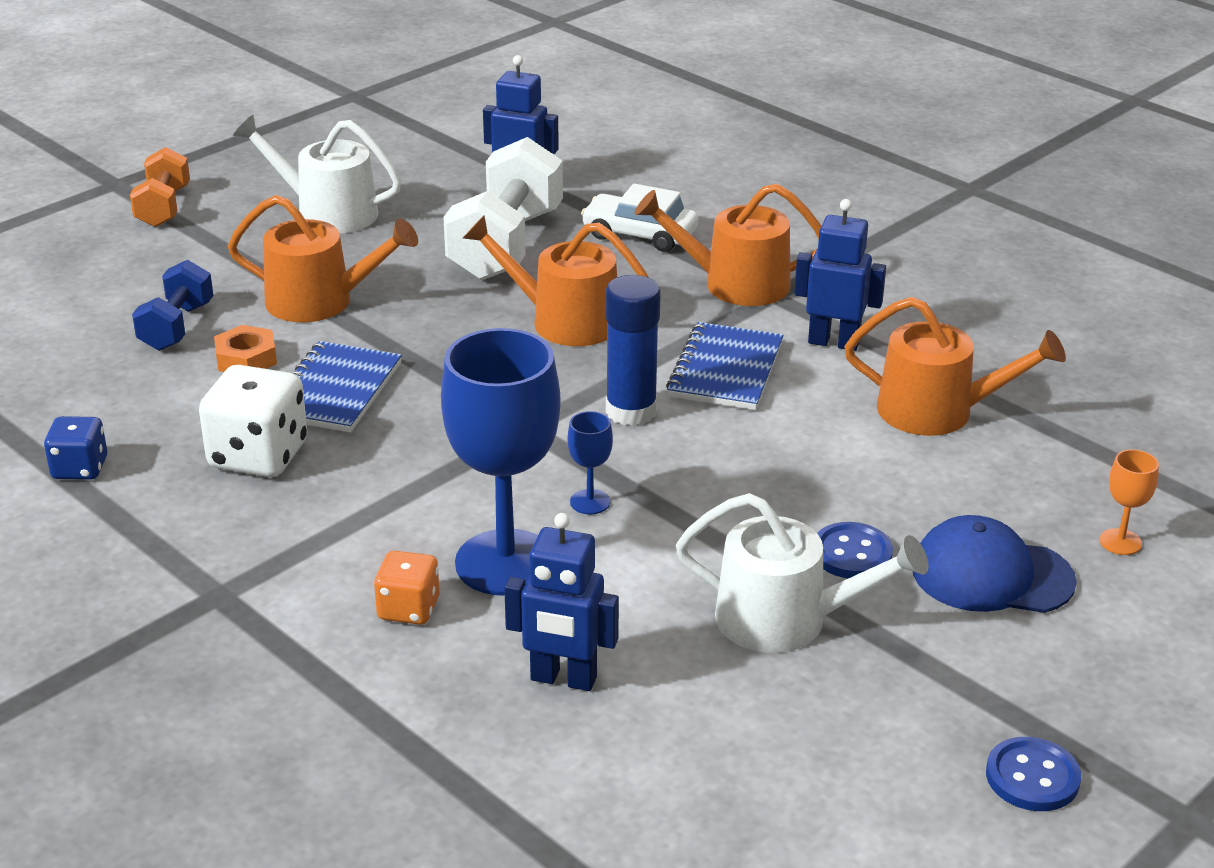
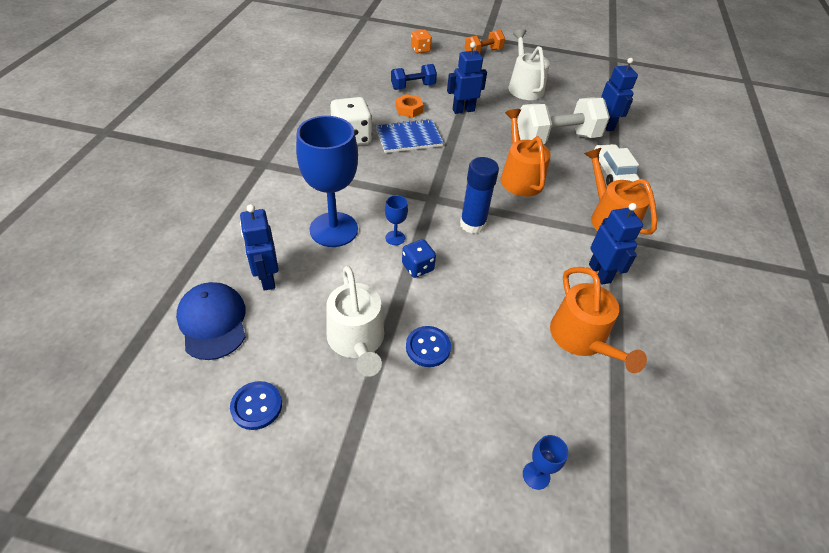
camera: 55 degrees right, 15 degrees up
blue dice [44,416,107,480] -> blue dice moved to [402,239,436,278]
orange watering can [228,195,418,322] -> blue robot [447,42,487,114]
orange dice [374,551,439,625] -> orange dice moved to [411,30,432,53]
blue notebook [666,322,784,410] -> none
blue cap [913,515,1077,613] -> blue cap moved to [176,282,246,360]
blue button [986,737,1081,811] -> blue button moved to [230,381,282,430]
orange goblet [1100,449,1159,555] -> blue goblet [523,435,568,490]

